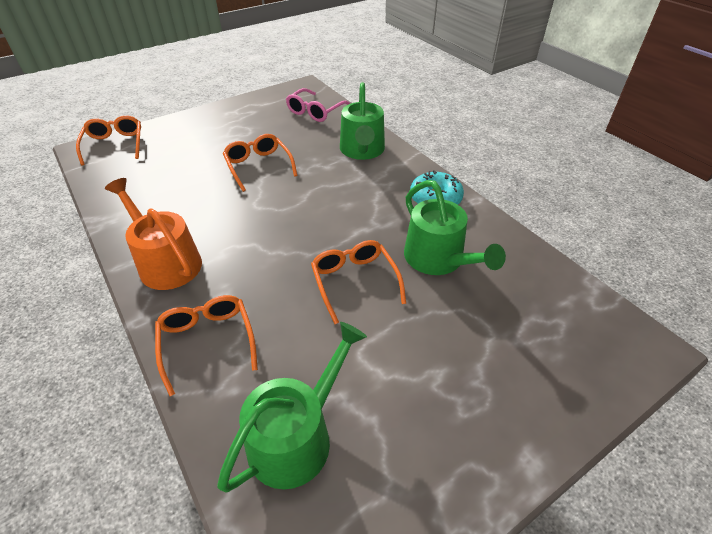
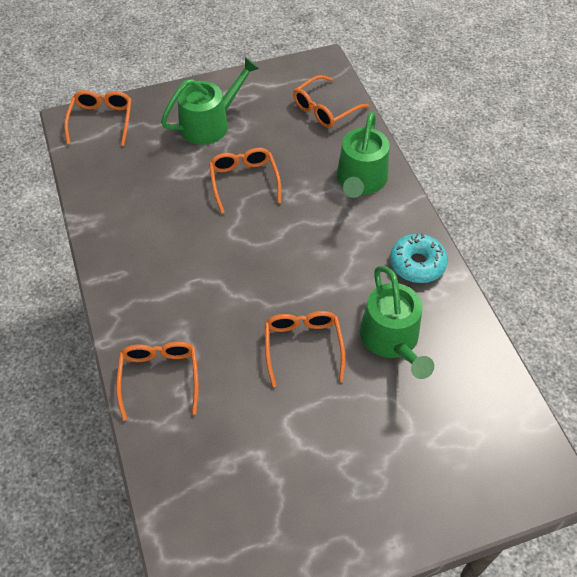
camera: 15 degrees right, 10 degrees up
orange watering can [105,178,202,290] -> none
green watering can [217,322,367,492] -> green watering can moved to [161,57,260,145]
pink glasses [286,88,351,122] -> orange glasses [293,75,369,128]

